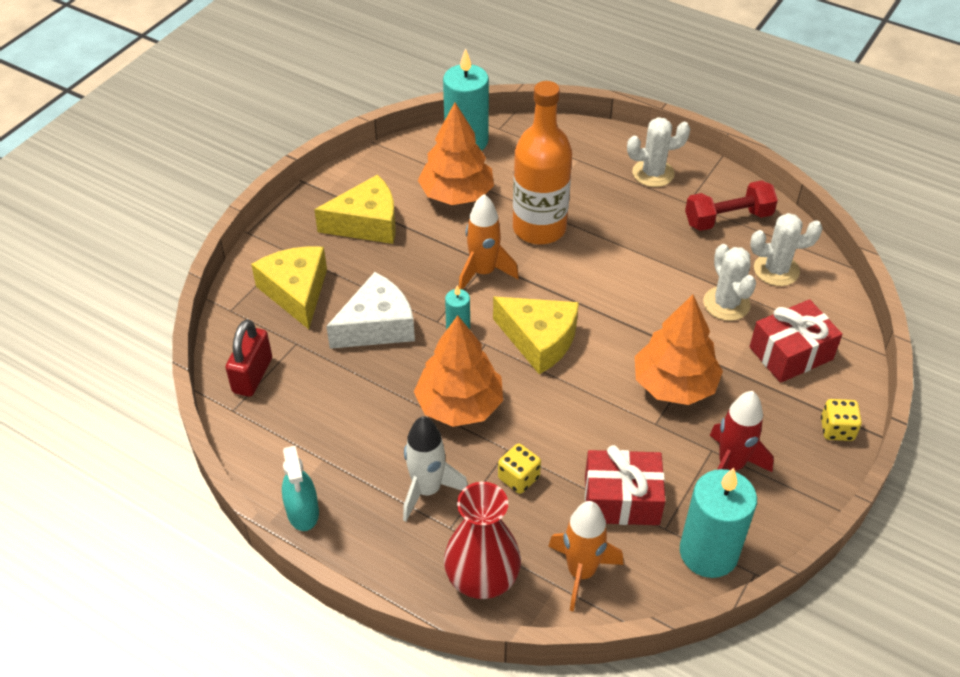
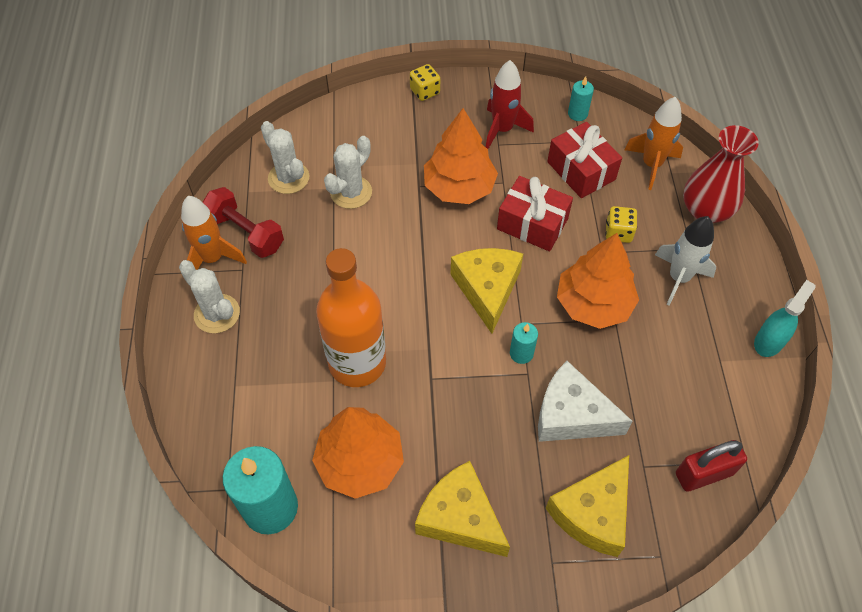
camera: 125 degrees left, 10 degrees up
orange rocket [459,194,519,290] -> orange rocket moved to [181,196,247,270]
turquoise candle [680,468,757,578] -> turquoise candle [568,77,594,121], size x0.48
red gift [750,299,842,383] -> red gift moved to [497,176,573,251]

